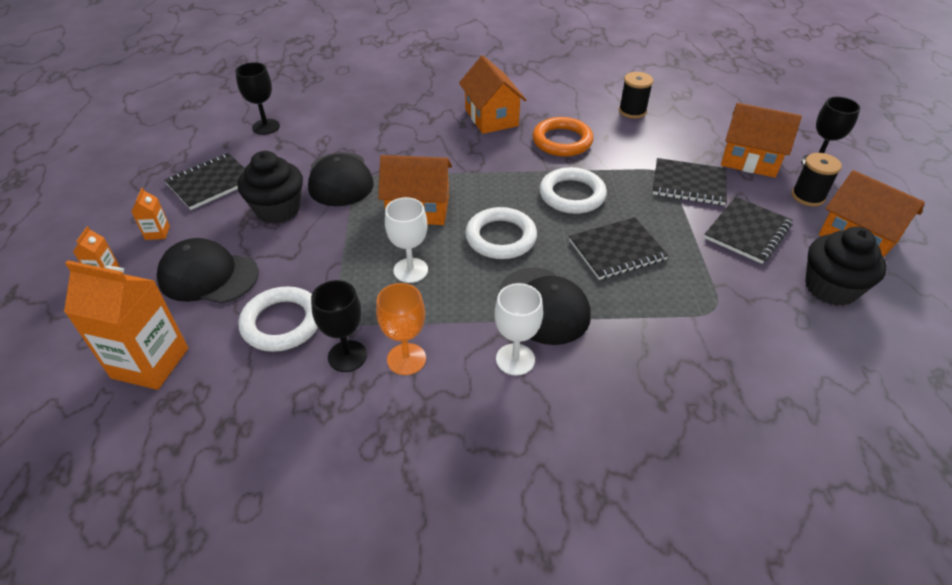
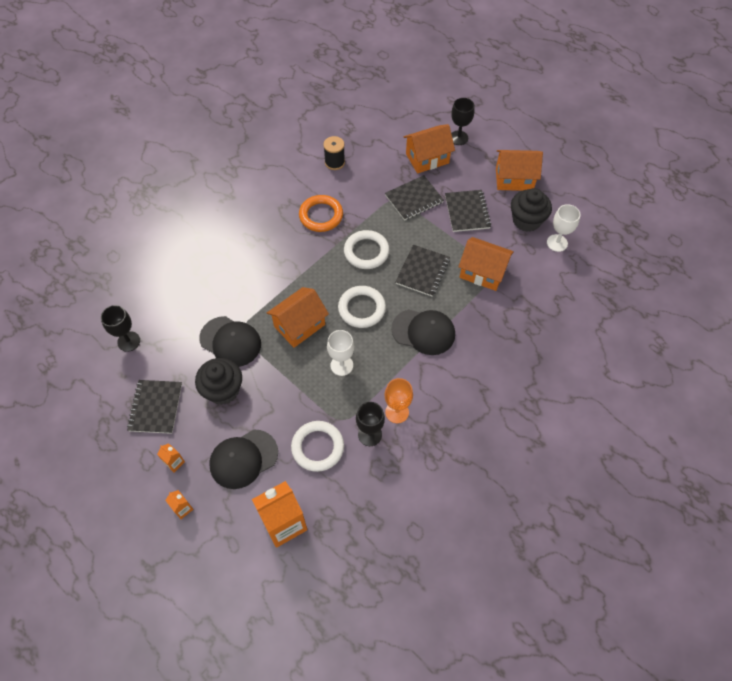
camera: 45 degrees left, 15 degrees up
orange house [459,56,526,134] -> orange house moved to [458,237,514,291]
white goblet [495,283,543,376] -> white goblet moved to [547,204,580,252]
black spool [792,153,842,206] -> none

